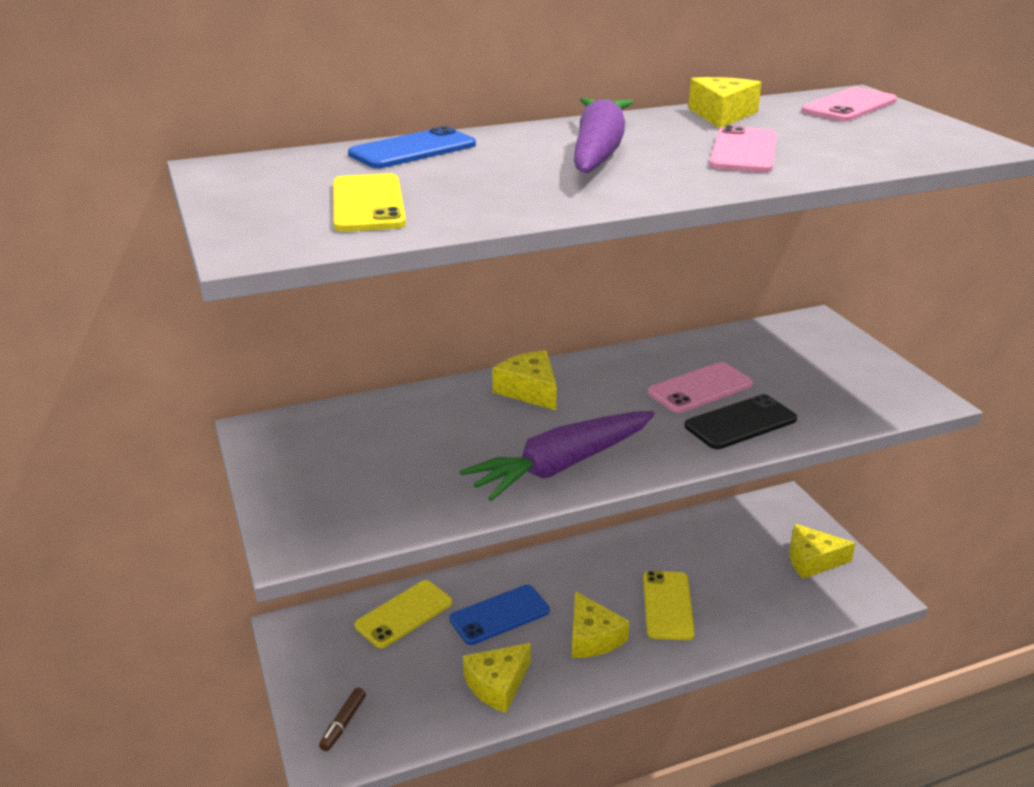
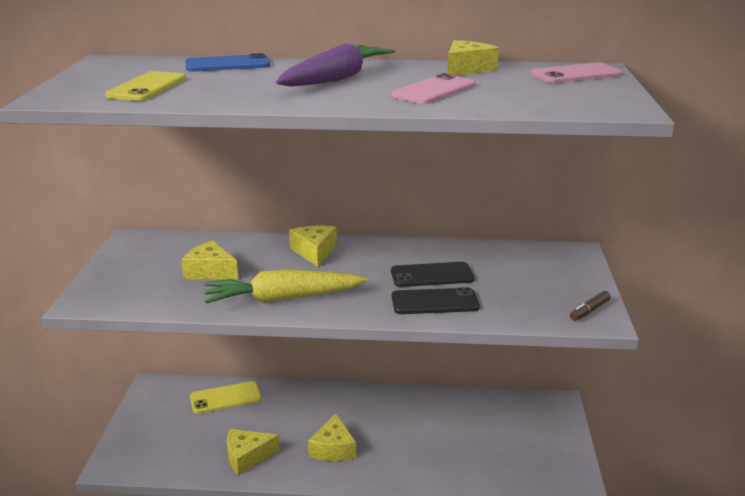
camera: 25 degrees right, 5 degrees down
brown marker [319,688,366,751] -> brown marker moved to [570,291,611,321]
blue phone [449,585,550,645] -> none
purple carrot [460,411,655,501] -> yellow carrot [204,270,367,303]
yellow phone [643,571,695,640] -> none
pink phone [648,362,753,413] -> black phone [391,262,474,287]
yellow cheese [790,524,856,579] -> yellow cheese moved to [181,240,238,279]

